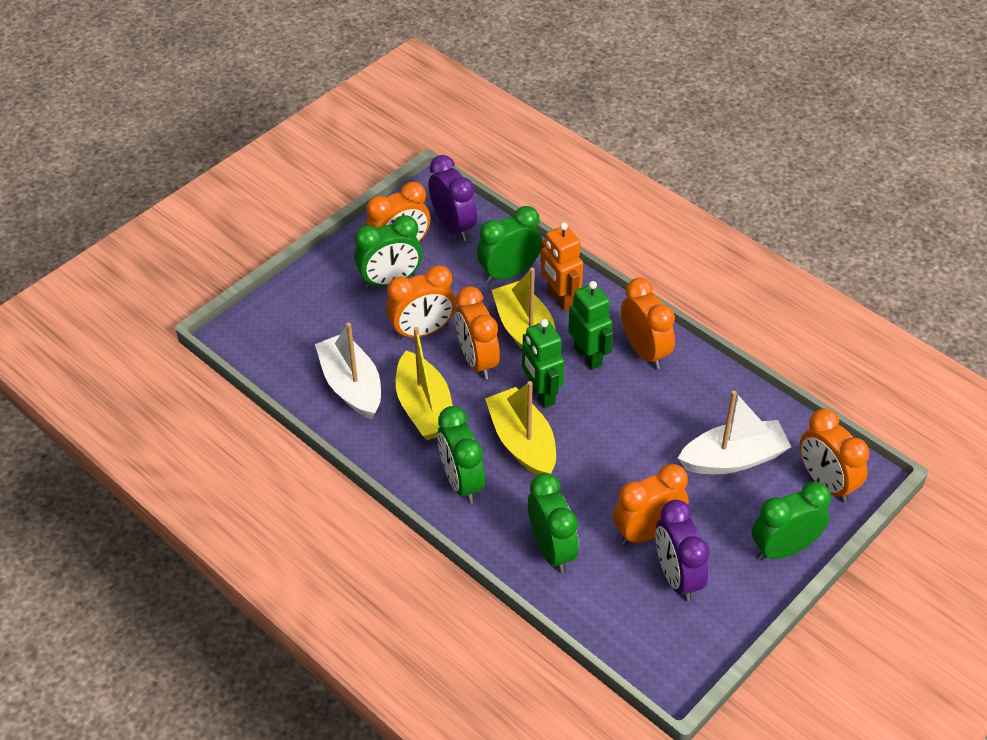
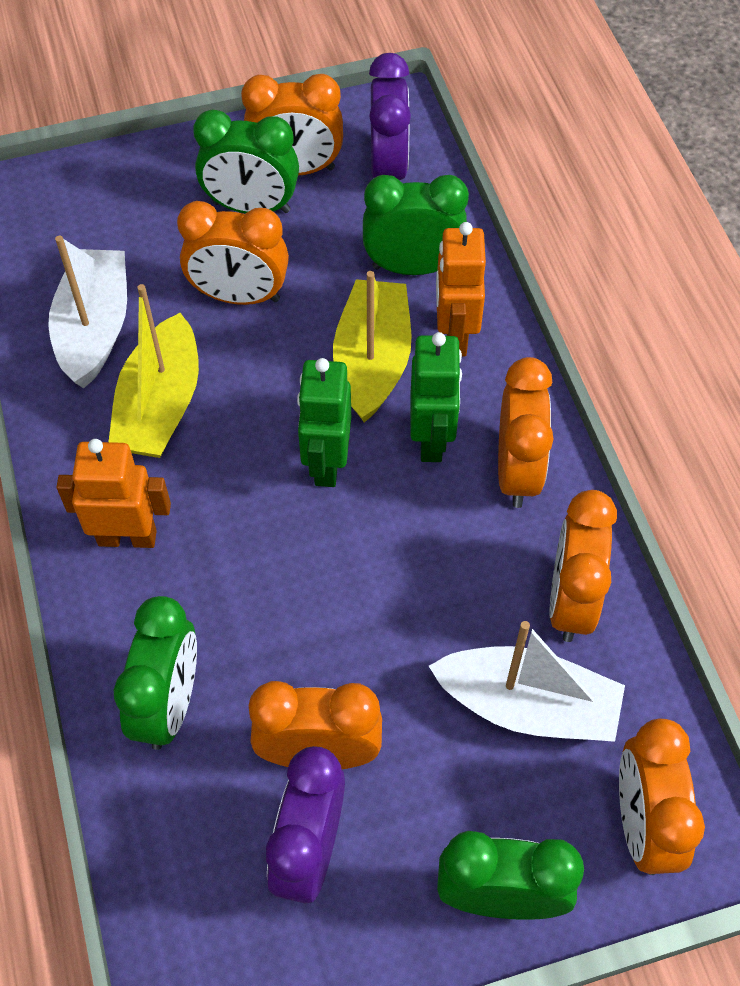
camera: 30 degrees right, 10 degrees up
green clock [437,406,485,504] -> orange robot [57,439,171,548]
orange clock [455,286,500,380] -> orange clock moved to [549,490,617,642]
yellow boat [485,381,556,476] -> none

